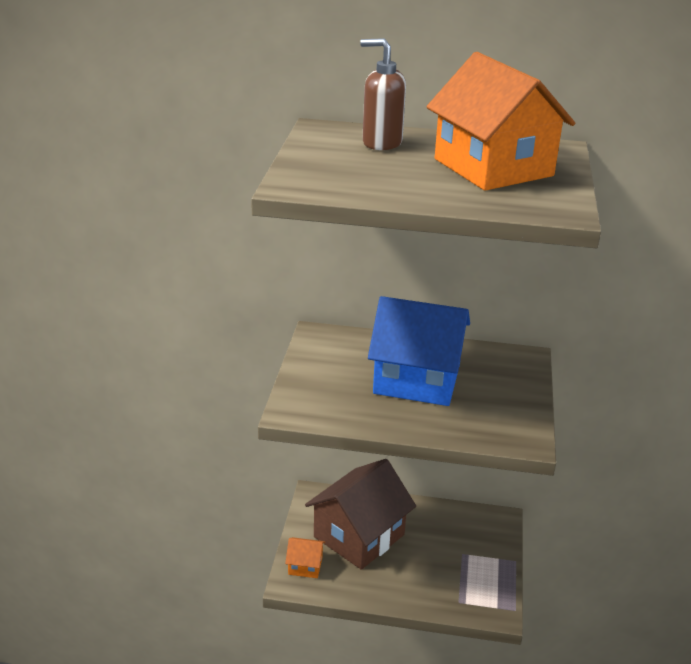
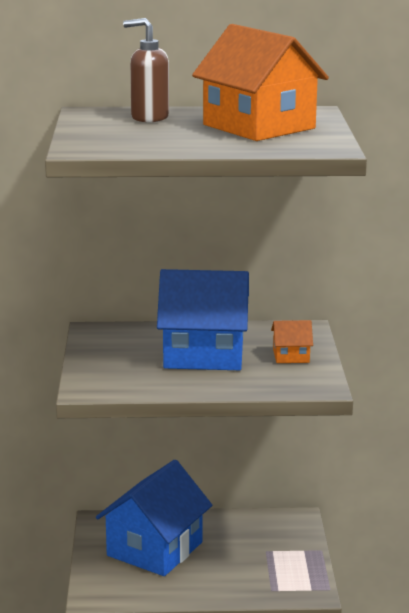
camera: 10 degrees left, 10 degrees down
orange house [285,537,325,578] -> orange house moved to [271,320,313,363]
brown house [305,459,416,570] -> blue house [96,460,212,576]

